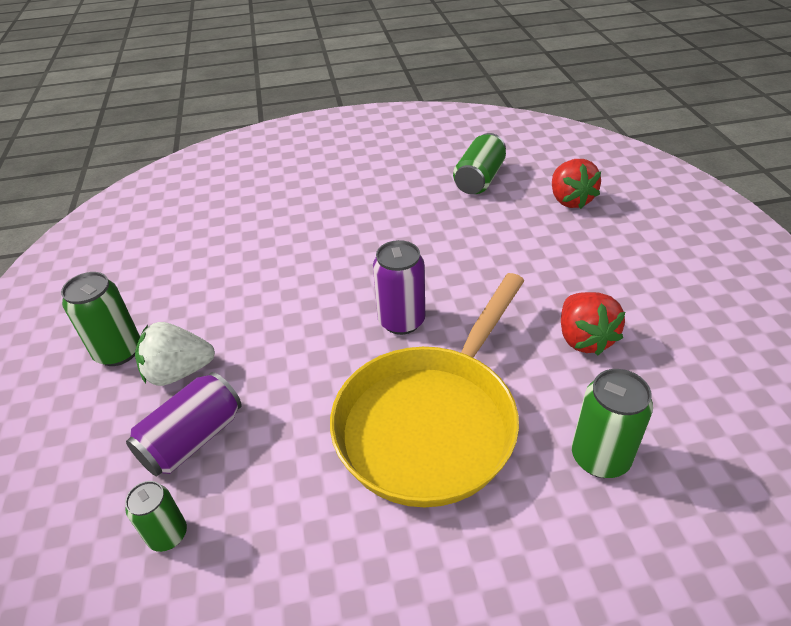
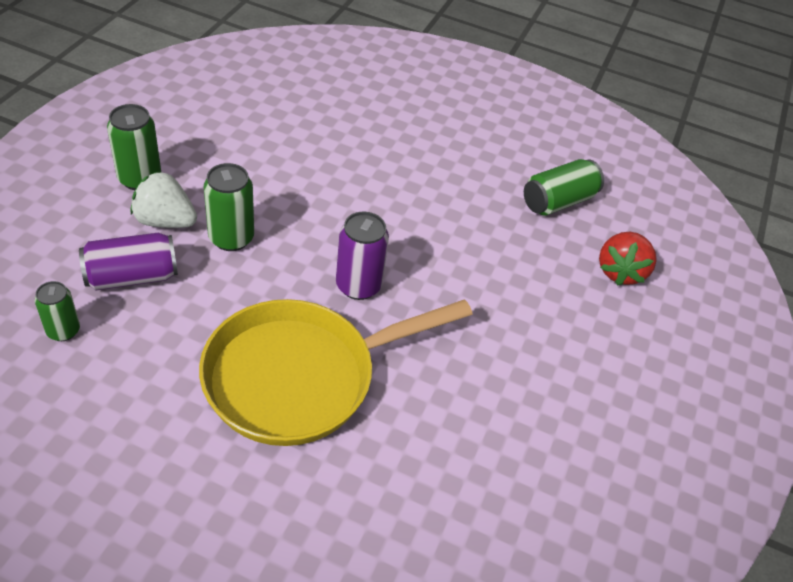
camera: 25 degrees right, 5 degrees up
red strawberry [561,292,625,355] -> none
green can [572,369,653,478] -> green can moved to [204,163,254,251]

